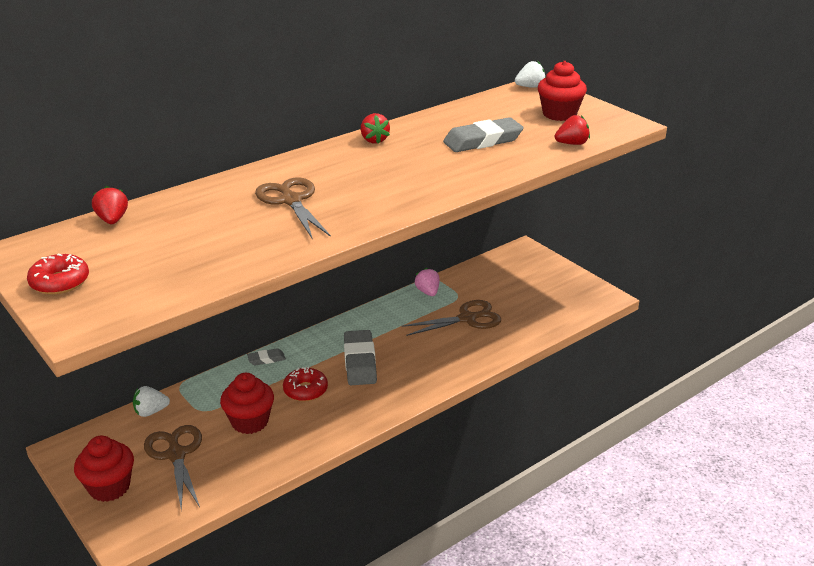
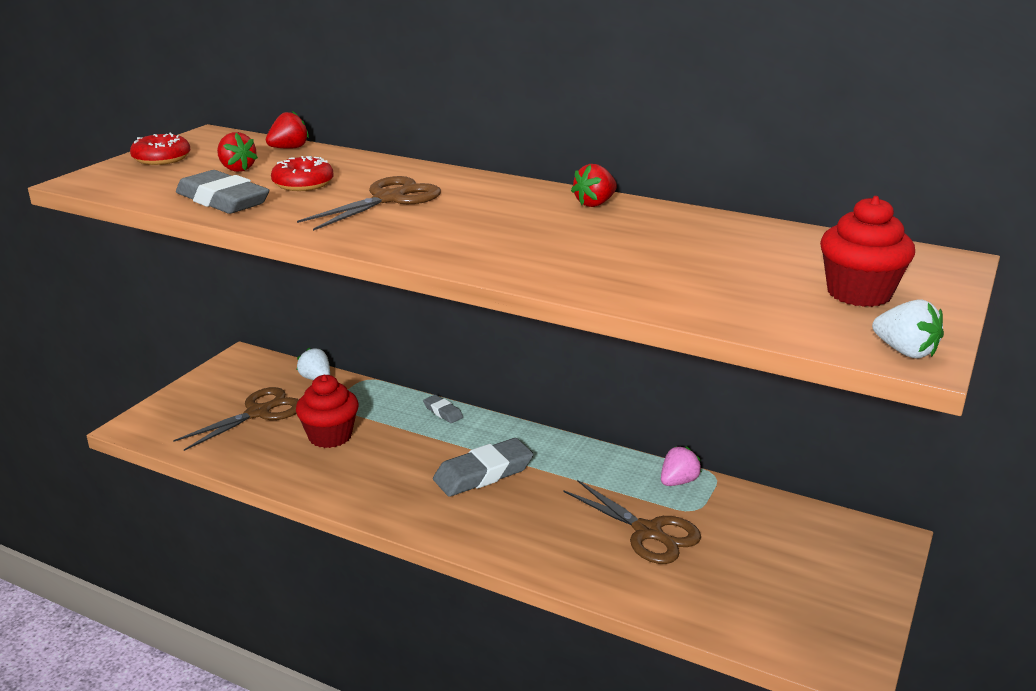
camera: 65 degrees right, 5 degrees down
red cupcake [74,436,134,502] -> none
red donut [283,366,328,402] -> red donut moved to [271,156,333,191]
grey eraser [443,117,524,152] -> grey eraser moved to [176,170,269,214]
white strawberry [515,61,546,88] -> white strawberry moved to [872,299,944,359]
red strawberry [555,115,590,145] -> red strawberry moved to [217,132,258,172]

